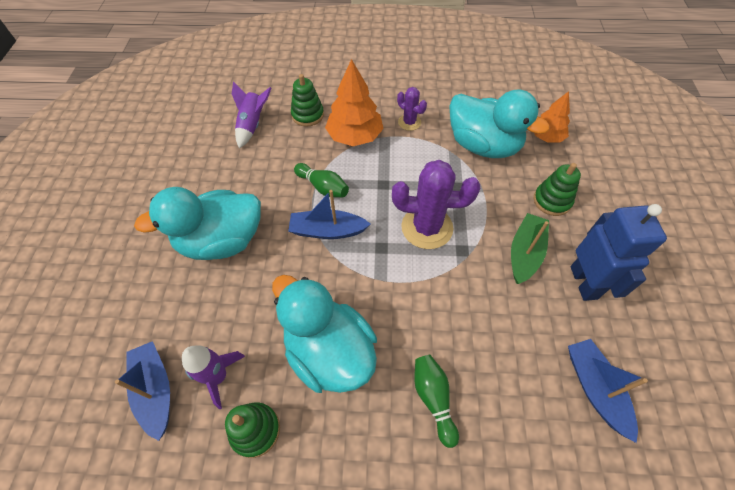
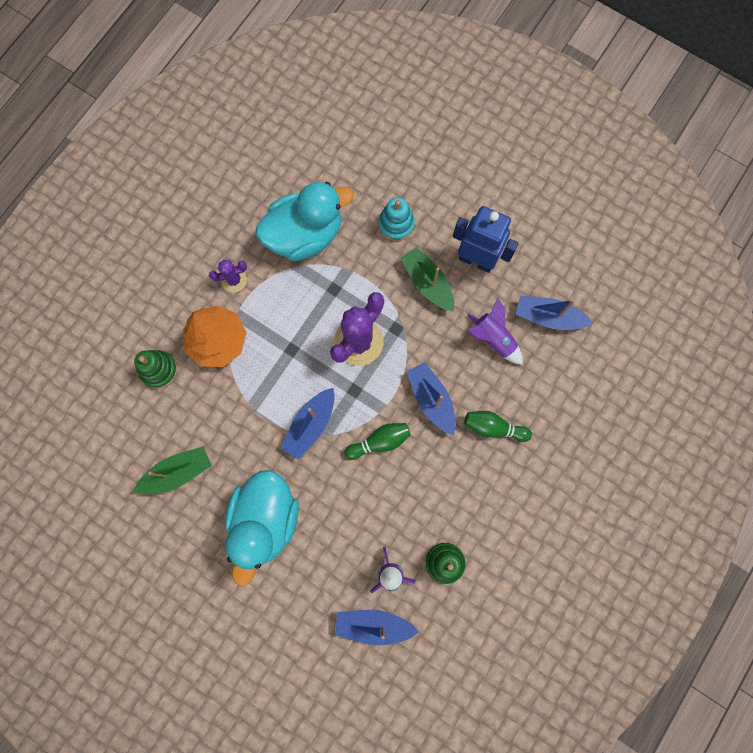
camera: 60 degrees left, 20 degrees up
purple rocket [232,81,271,148] -> purple rocket moved to [466,298,523,365]
turquoise duck [272,275,377,393] -> none
green bowling pin [294,163,349,198] -> green bowling pin moved to [344,423,411,460]
orange tree [534,91,570,143] -> none
green stacking toy [534,163,581,216] -> turquoise stacking toy [378,197,415,241]
none -> green boat [133,447,212,494]
none -> blue boat [407,362,456,436]

